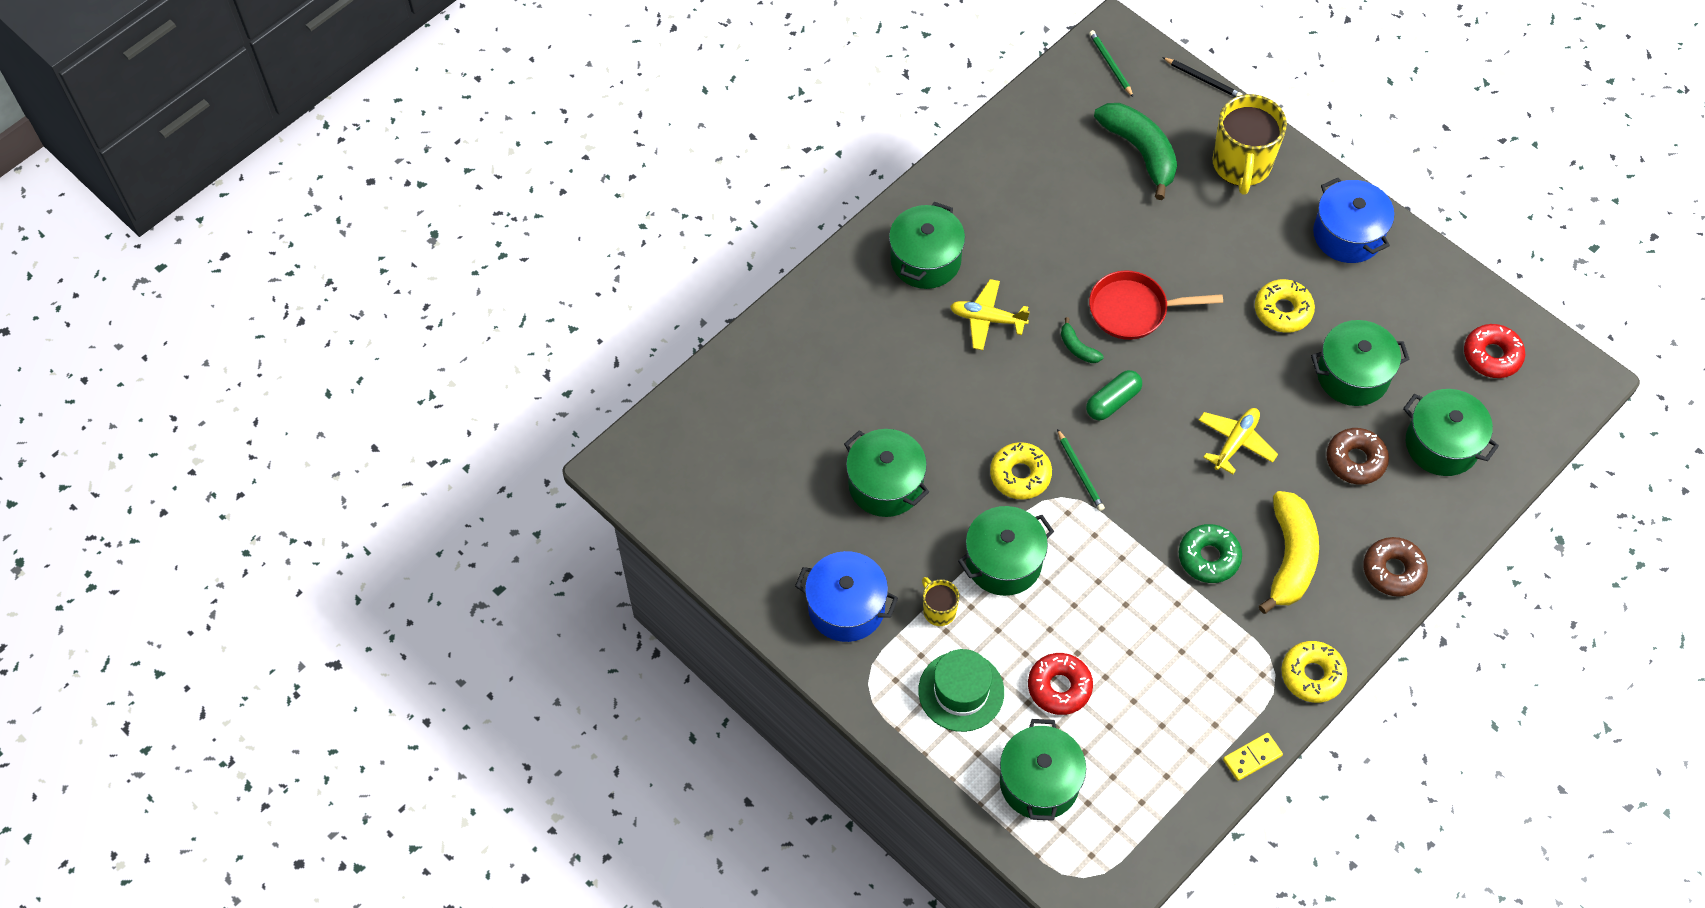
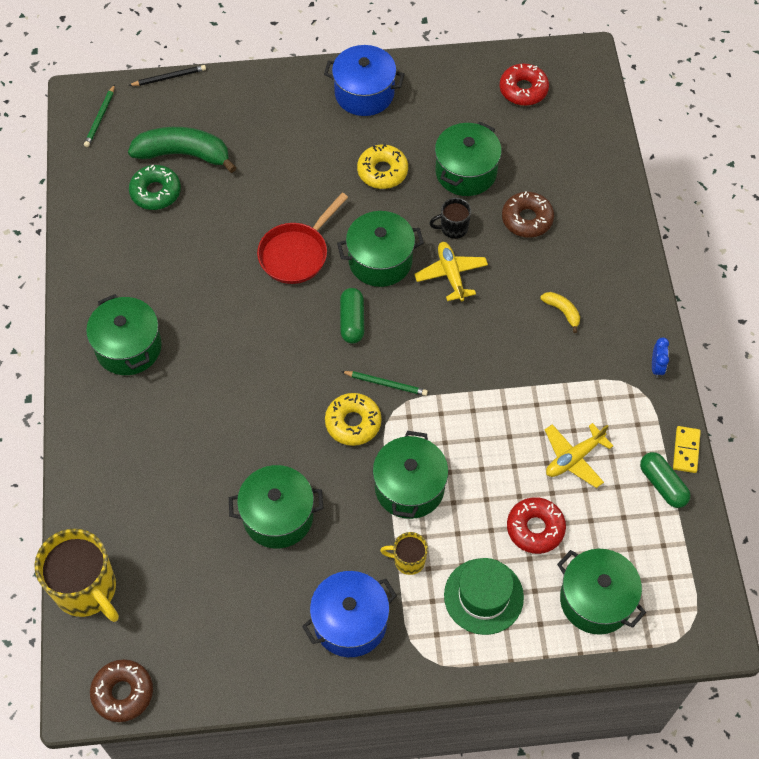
camera: 50 degrees left, 0 degrees up
yellow plane [950,279,1030,350] -> yellow plane moved to [545,423,613,488]
green banana [1061,317,1104,363] -> none
green pencil [1089,30,1133,97] -> green pencil turned 90 degrees counterclockwise [84,84,115,147]
green donut [1179,524,1242,583] -> green donut moved to [129,165,181,210]
yellow mug [1212,94,1287,195] -> yellow mug moved to [34,529,119,622]
yellow banana [1259,491,1319,614] -> yellow banana [540,292,580,333], size x0.46
yellow donut [1281,641,1347,703] -> blue clock [652,337,669,378]
brown donut [1363,537,1428,597] -> brown donut moved to [90,659,153,722]
green pot [1403,389,1499,476] -> green pot moved to [337,211,424,287]
none -> black mug [429,198,471,239]
none -> green capsule [640,452,691,508]

